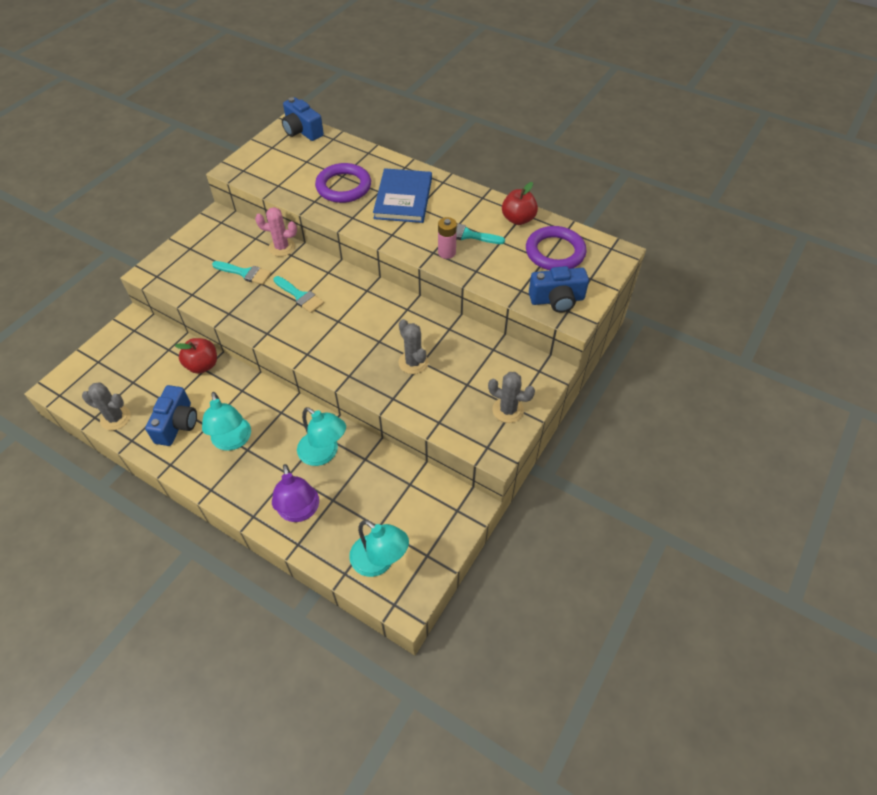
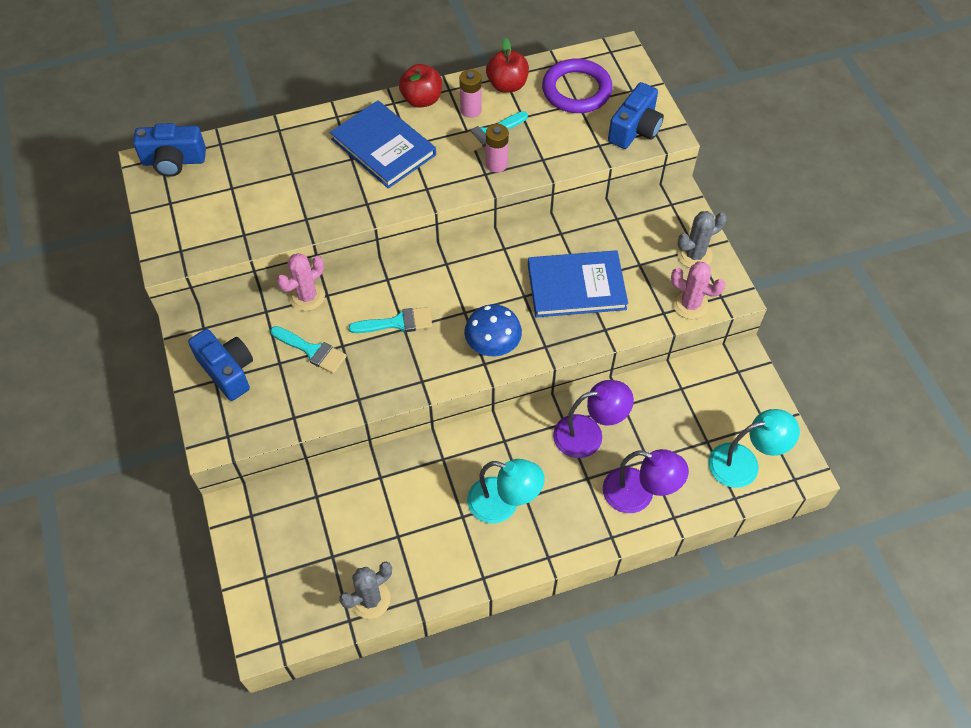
camera: 50 degrees left, 5 degrees up
blue camera [145,385,197,446] -> blue camera moved to [188,329,253,401]
red apple [175,338,217,374] -> red apple moved to [399,64,442,108]
turquoise brush [212,261,271,285] -> turquoise brush turned 60 degrees clockwise [270,326,347,374]
turquoise lamp [297,407,346,466] -> purple lamp [553,380,634,458]
purple ring [315,163,371,203] -> none
grey cactus [398,319,429,374] -> blue book [528,250,628,317]
none -> pink battery [459,69,482,118]
none -> blue mushroom [464,304,522,356]
none -> pink cactus [671,262,725,319]

